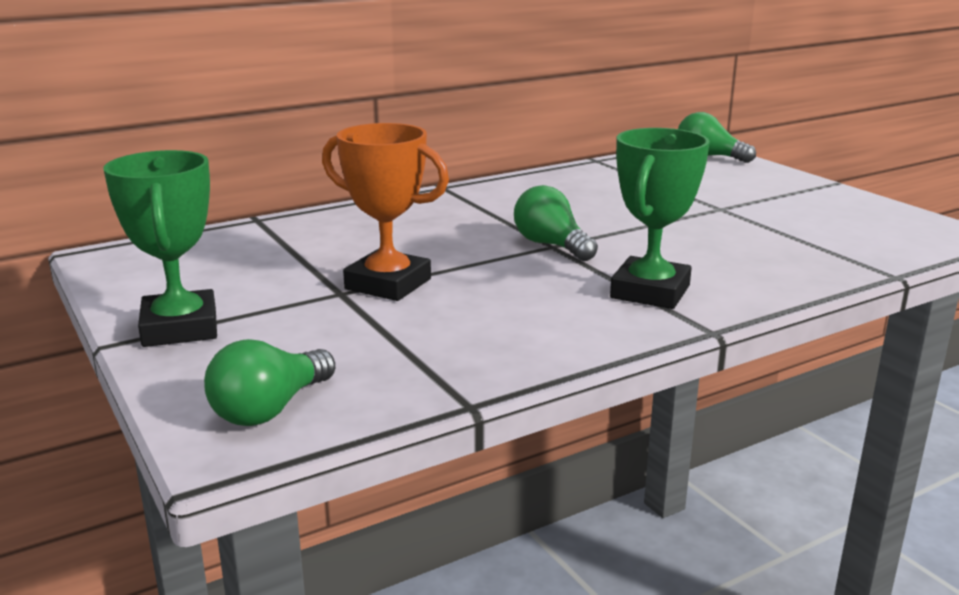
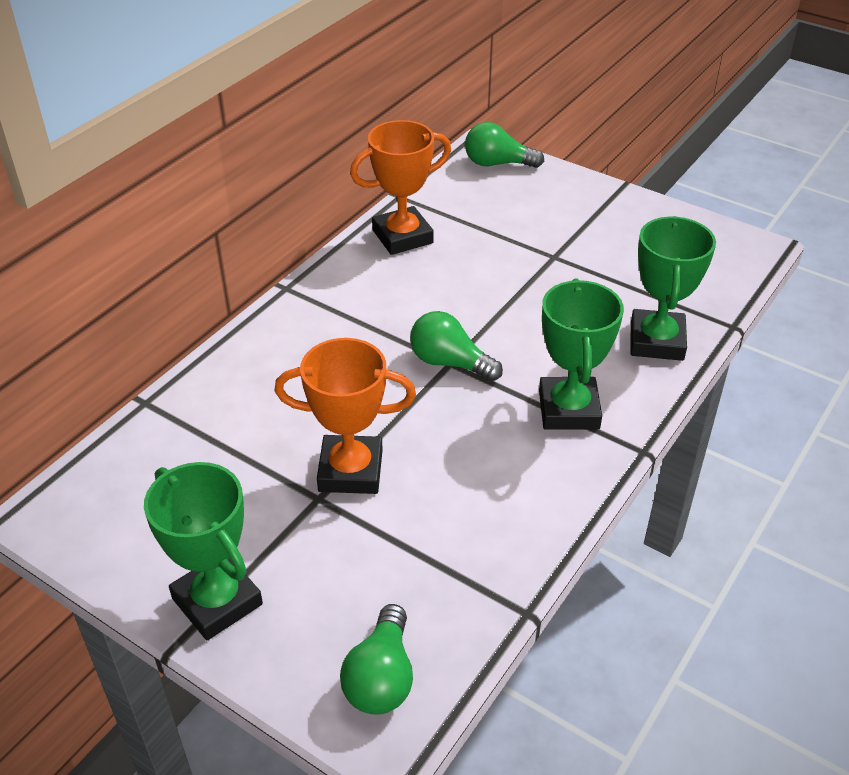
camera: 25 degrees left, 20 degrees up
none -> orange trophy [350,120,451,255]
none -> green trophy [630,216,716,361]

